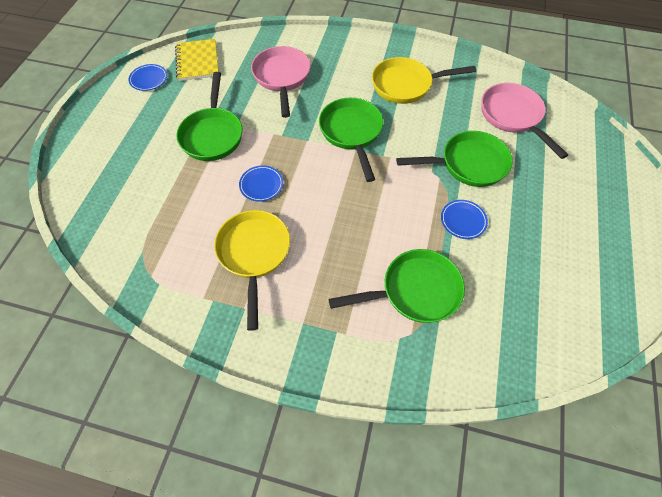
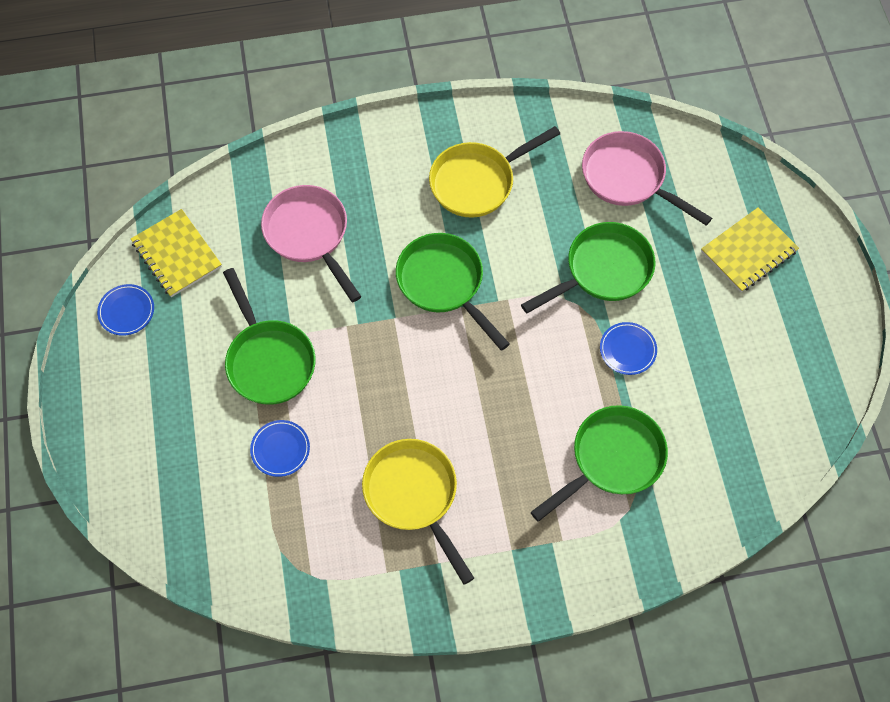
camera: 25 degrees left, 5 degrees up
blue plate [239,165,283,202] -> blue plate moved to [250,420,310,477]
none -> yellow notebook [701,207,799,292]

